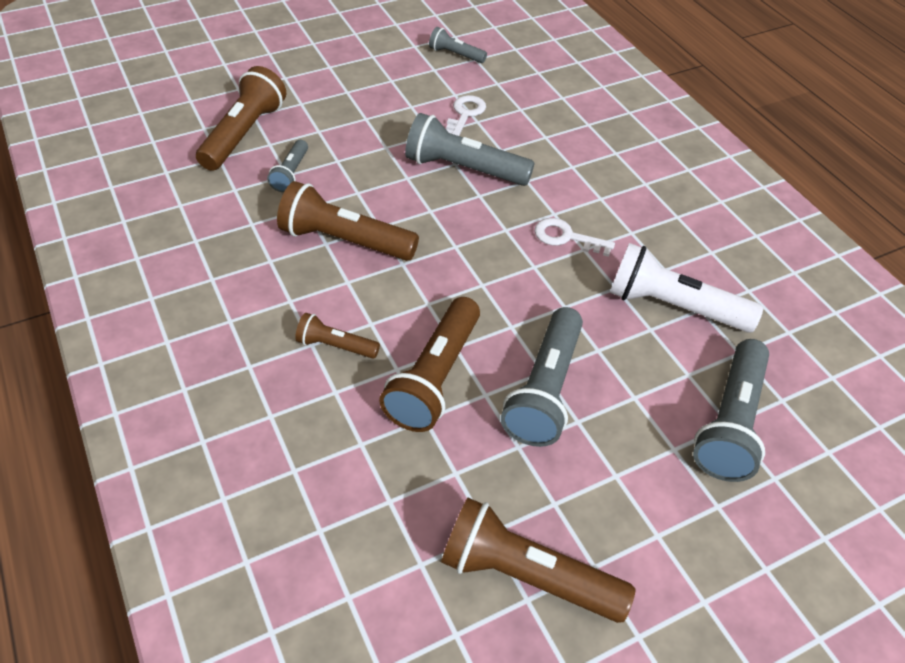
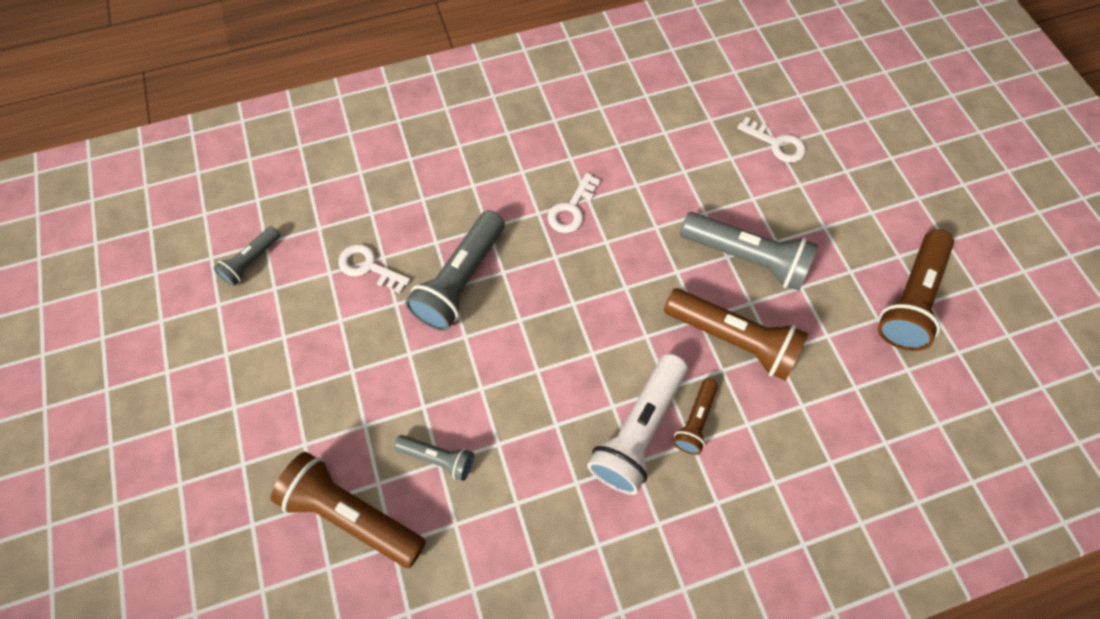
camera: 80 degrees left, 15 degrees up
brown flashlight [277,181,419,261] -> none
white flashlight [609,243,763,333] -> white flashlight moved to [587,354,688,495]
grey flashlight [693,339,769,482] -> white key [737,117,806,163]

